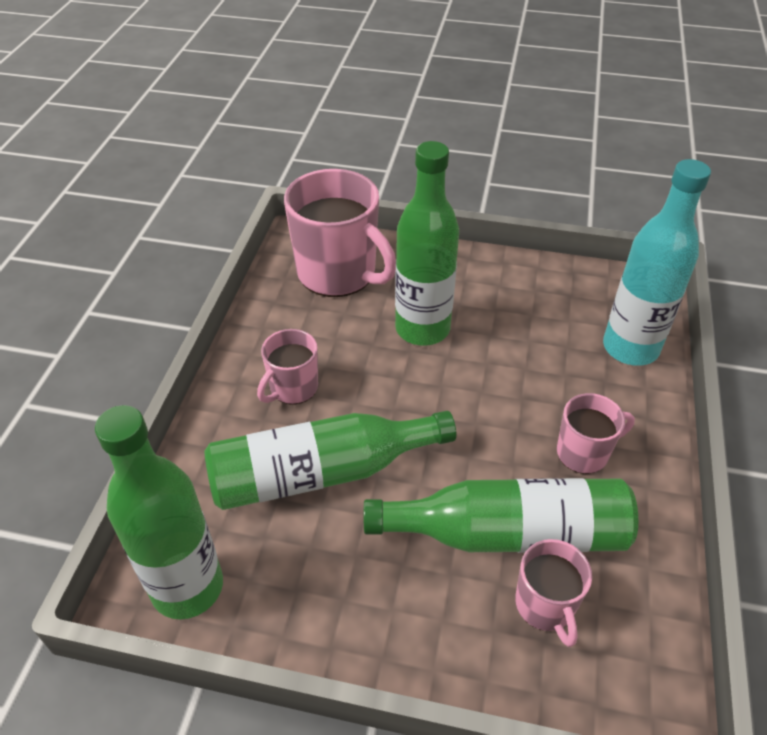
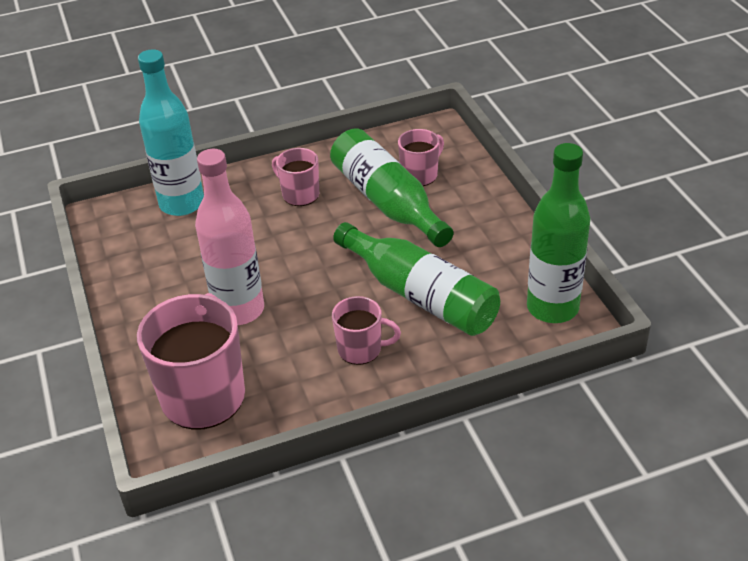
camera: 120 degrees left, 5 degrees down
green bottle [395,141,459,346] -> pink bottle [195,149,264,325]

